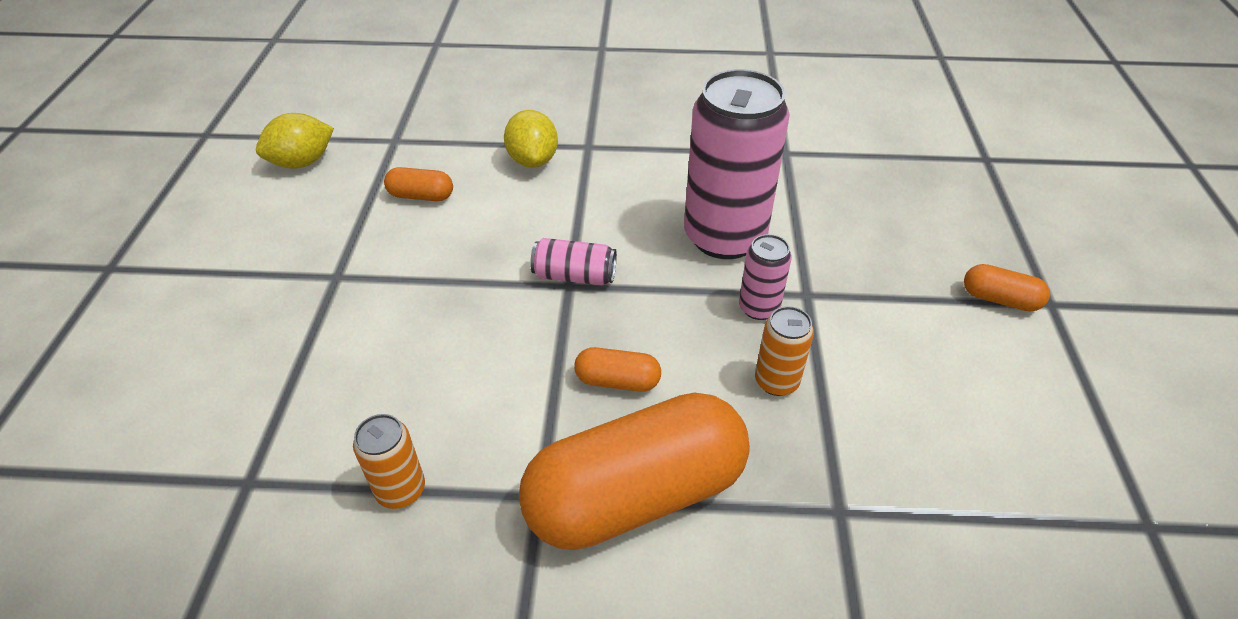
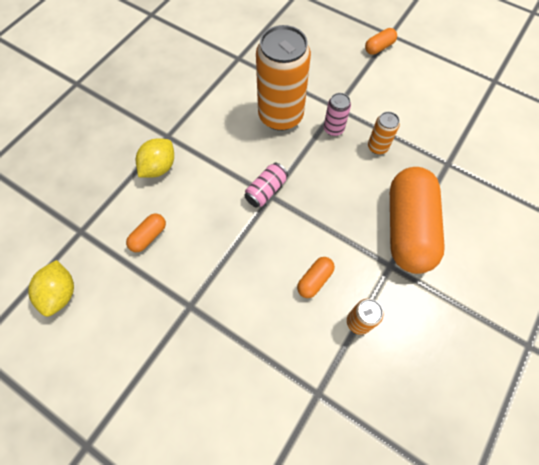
camera: 60 degrees left, 20 degrees up
yellow lemon [504,110,558,168] -> yellow lemon turned 75 degrees counterclockwise [136,138,174,177]
orange capsule [574,347,661,392] -> orange capsule moved to [297,257,335,298]
pink can [684,69,790,259] -> orange can [256,25,311,131]

